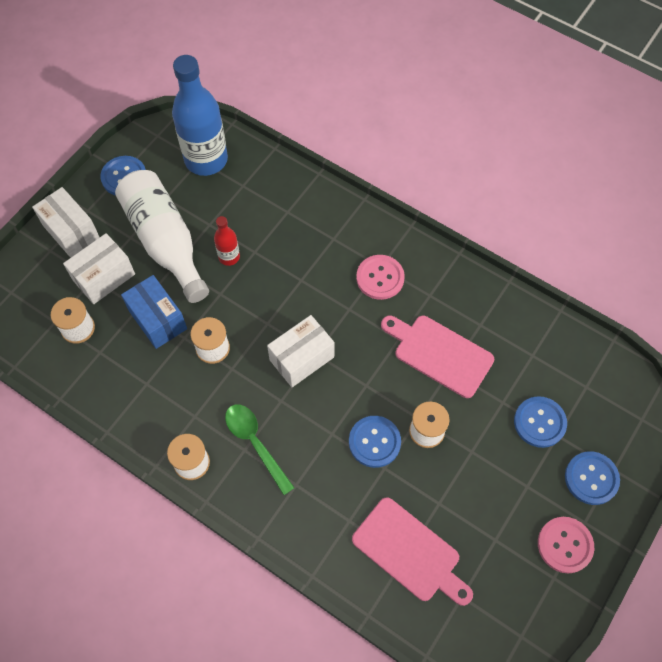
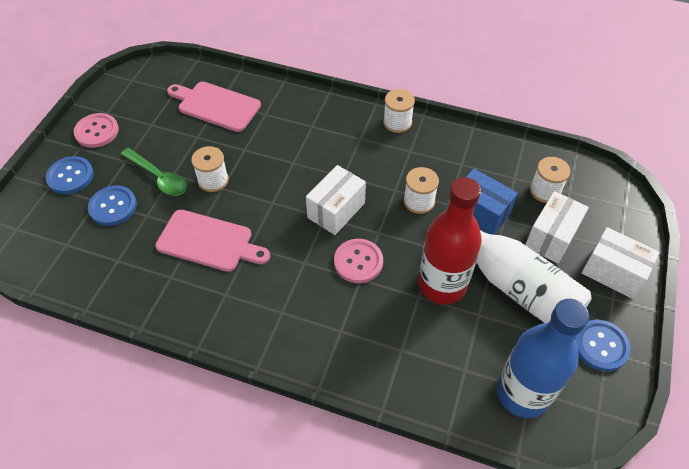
camera: 165 degrees right, 10 degrees down
red bottle [214,216,240,266] -> red bottle [418,177,482,305], size x2.13
green spoon [225,404,295,495] -> green spoon moved to [121,148,187,196]
blue button [349,416,401,468] -> none
pink button [356,255,405,300] -> pink button moved to [334,239,383,283]

